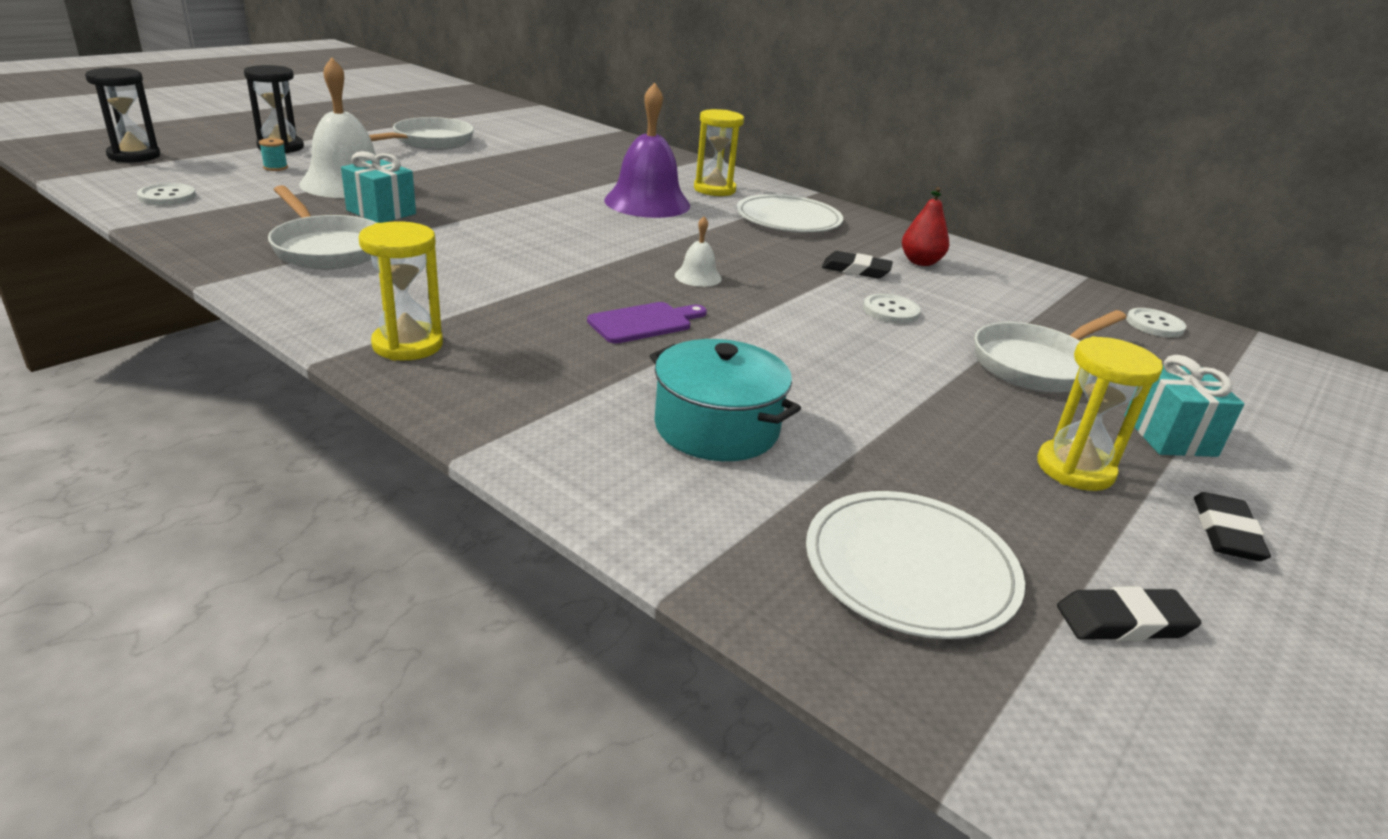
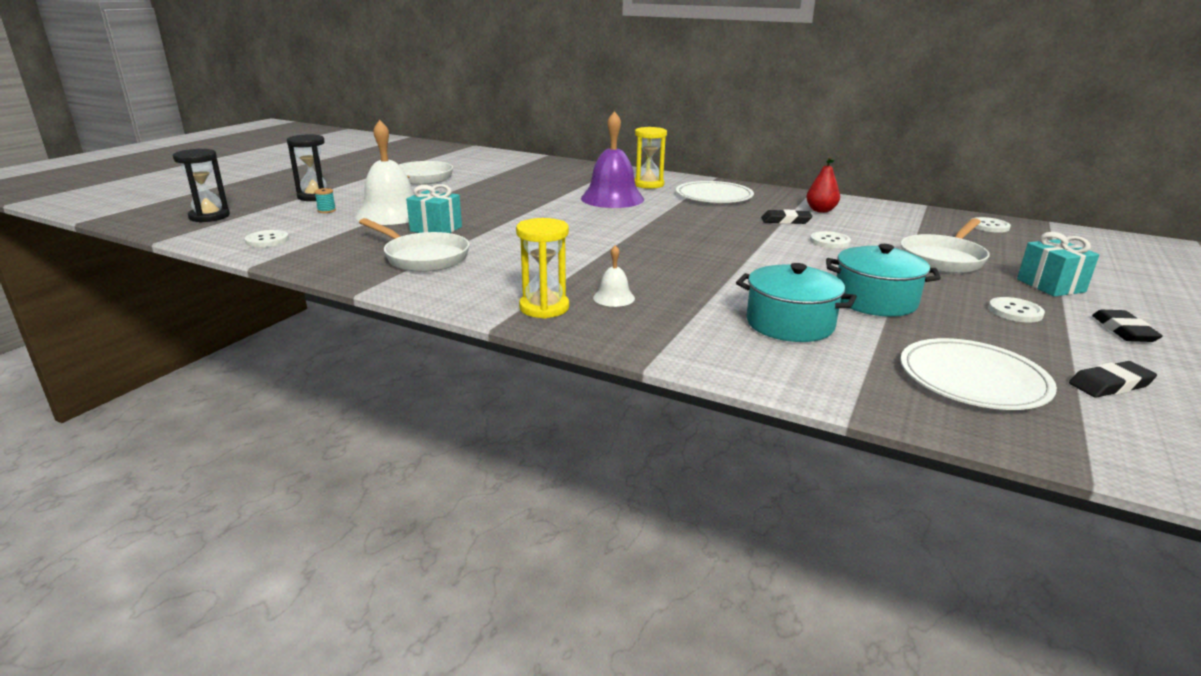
camera: 10 degrees left, 5 degrees down
purple cutting board [587,302,707,344] -> none
white bell [675,216,722,287] -> white bell moved to [593,245,635,307]
yellow hourglass [1037,336,1163,491] -> white button [988,297,1045,323]
none -> turquoise pot [826,244,941,317]

